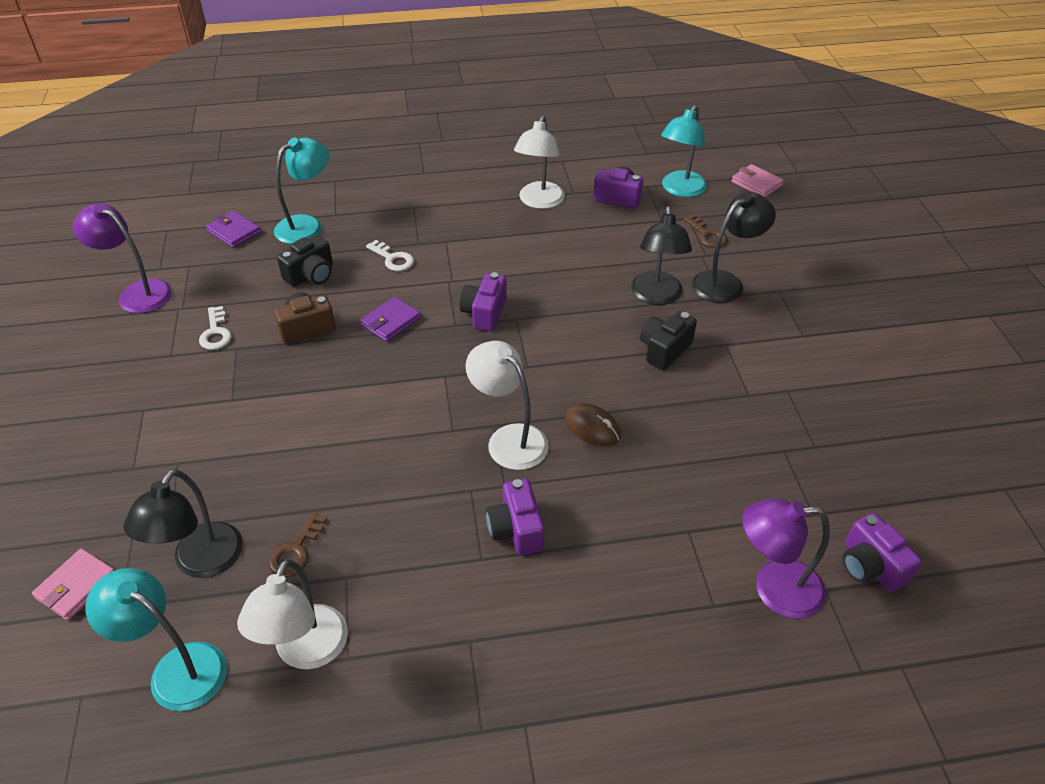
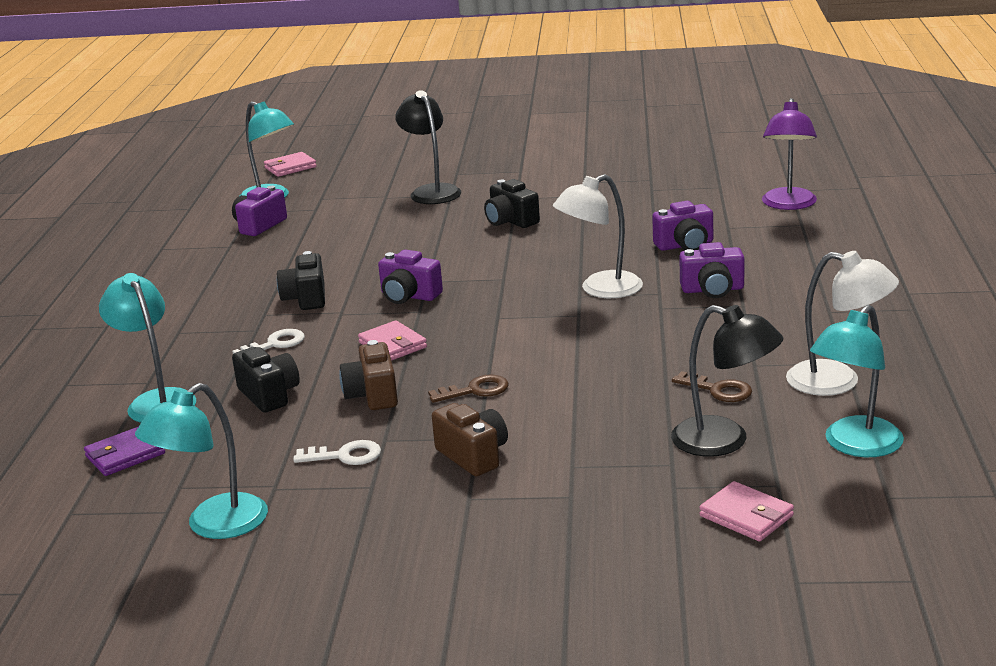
camera: 75 degrees left, 20 degrees down
purple lamp [73,203,172,313] -> turquoise lamp [135,383,268,539]
purple wallet [360,297,421,342] -> pink wallet [358,320,427,361]
white lamp [514,116,565,209] -> none
brown mouse [565,403,621,446] -> none
black lamp [631,206,692,305] -> none
brown key [683,214,728,248] -> brown key moved to [428,374,509,403]
purple camera [842,513,922,592] -> purple camera moved to [652,201,713,251]
none -> black camera [277,251,325,310]
none -> brown camera [432,403,508,476]

